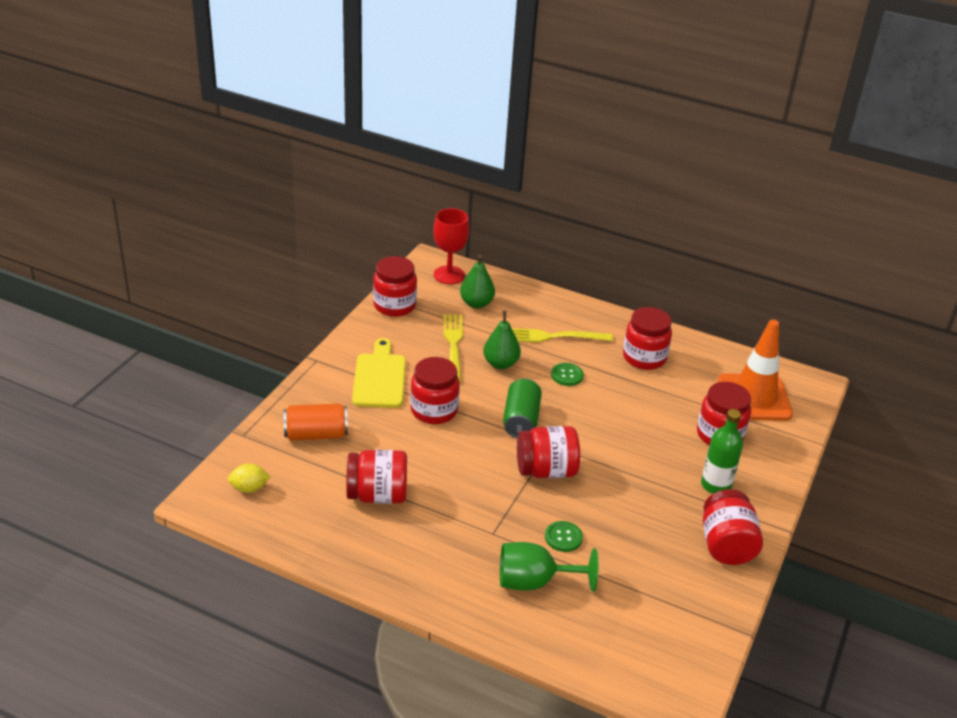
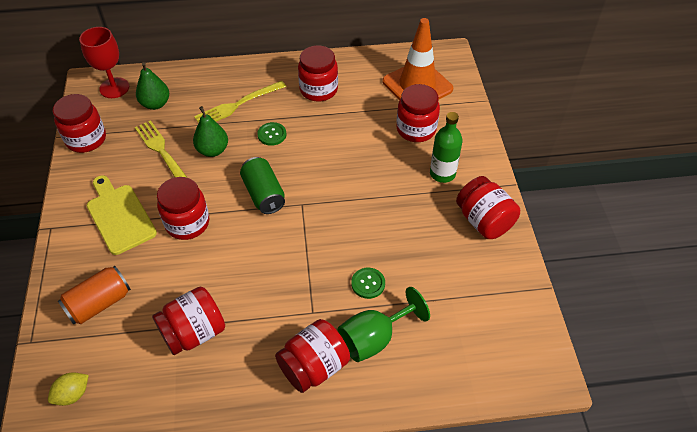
camera: 30 degrees left, 15 degrees up
red jar [517,426,580,478] -> red jar moved to [275,319,350,393]

